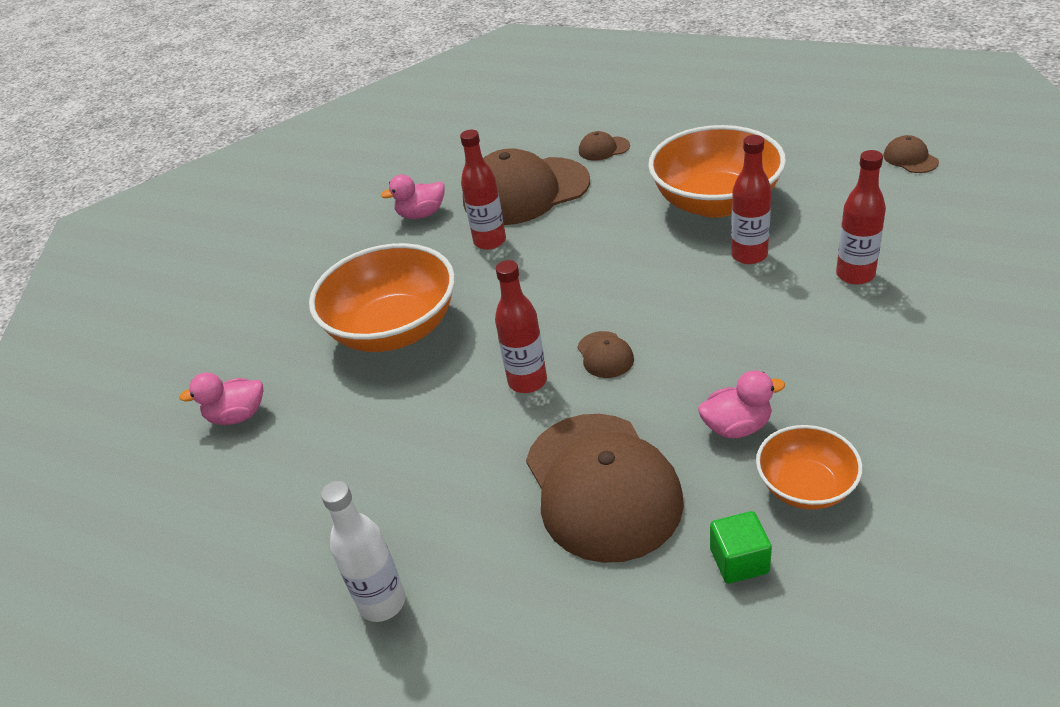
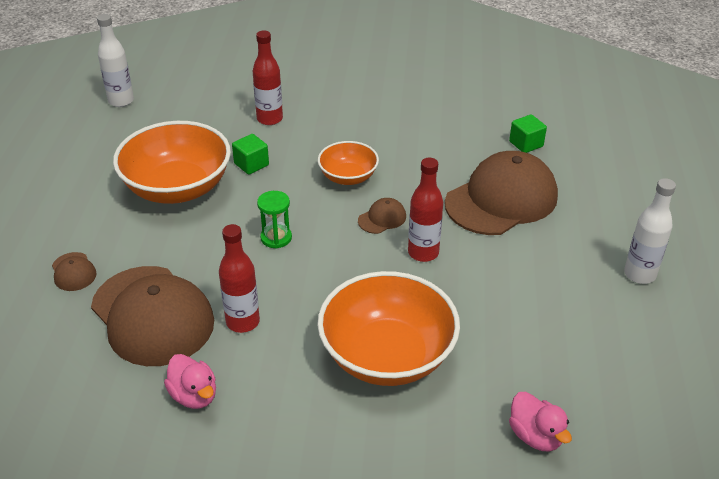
camera: 115 degrees left, 0 degrees up
pink duck [698,370,785,438] -> none
red bottle [731,135,771,264] -> green cube [232,134,269,175]
orange bowl [756,425,863,510] -> orange bowl moved to [318,141,379,185]
brown cap [883,135,939,173] -> white bottle [97,14,134,107]
none -> green hourglass [257,191,292,249]

